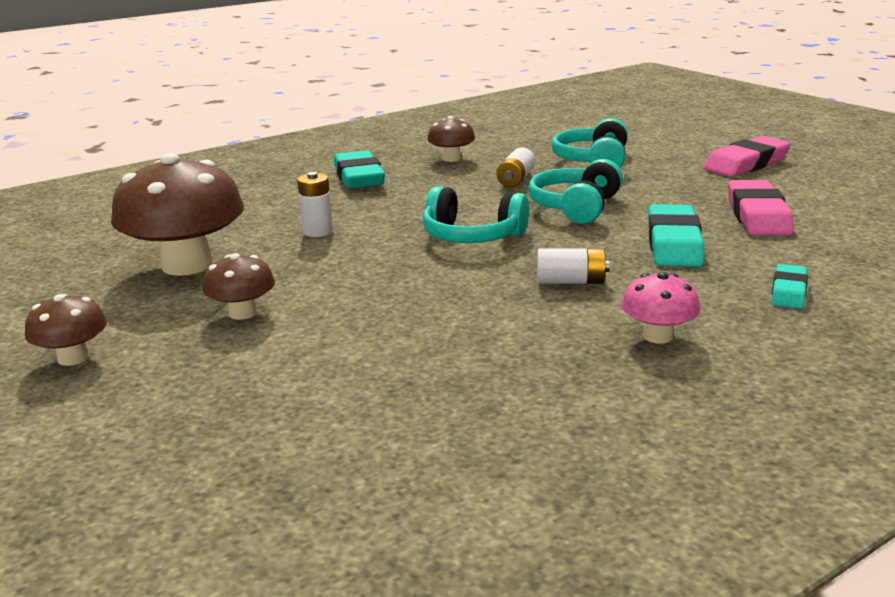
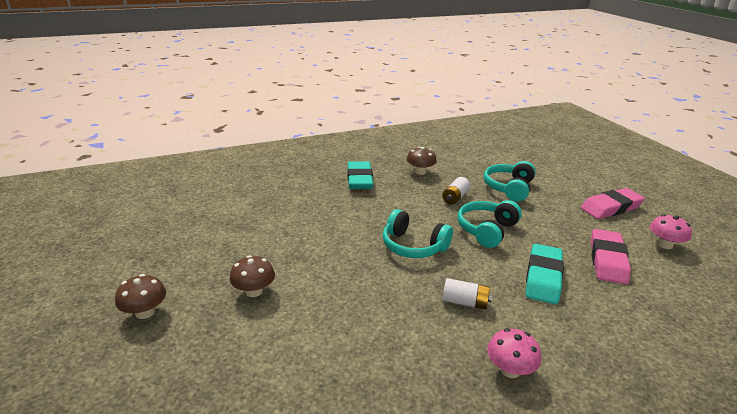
camera: 10 degrees right, 5 degrees up
brown mushroom [111,153,244,276] -> none
white battery [297,172,333,237] -> none
turquoise eraser [771,264,808,309] -> none
none -> pink mushroom [650,214,692,249]

